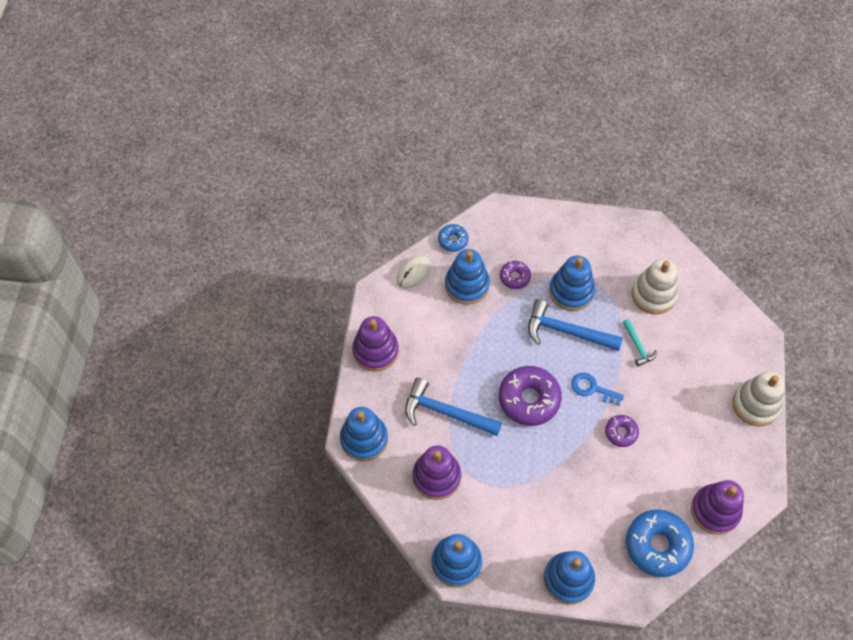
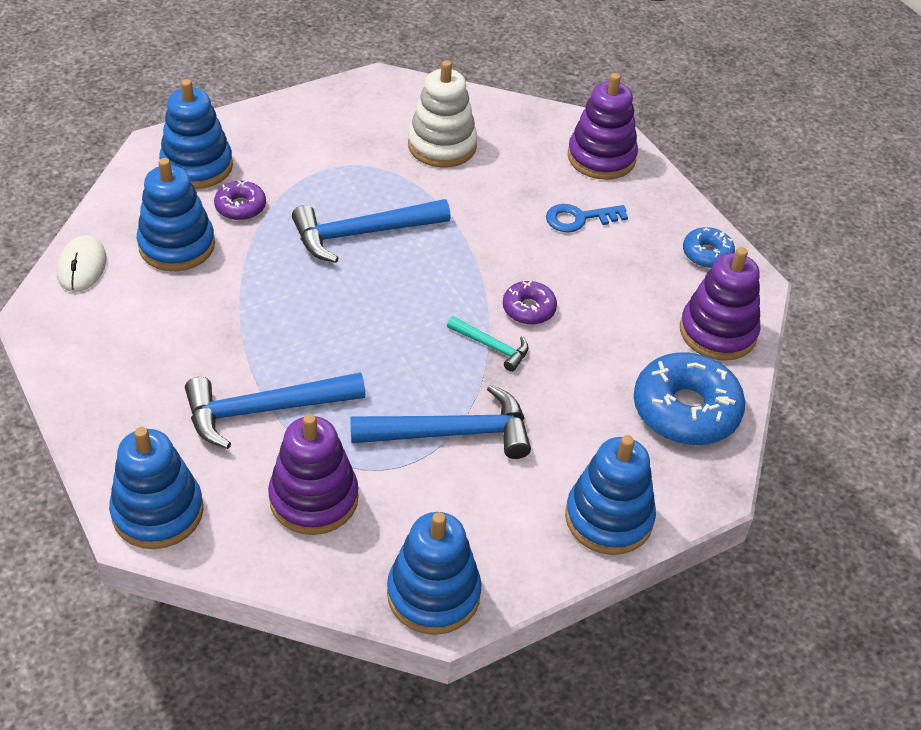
camera: 40 degrees left, 15 degrees down
purple stacking toy [352,316,399,371] -> purple stacking toy moved to [568,73,638,180]
blue donut [438,224,468,252] -> blue donut moved to [683,227,735,268]
purple donut [499,366,562,426] -> none
blue stacking toy [549,255,595,311] -> blue stacking toy moved to [159,79,233,189]
blue key [571,373,624,405] -> blue key moved to [546,204,628,232]
turquoise hammer [623,319,657,366] -> turquoise hammer moved to [447,316,529,372]
white stacking toy [733,371,785,426] -> none
none -> blue hammer [350,384,531,459]

